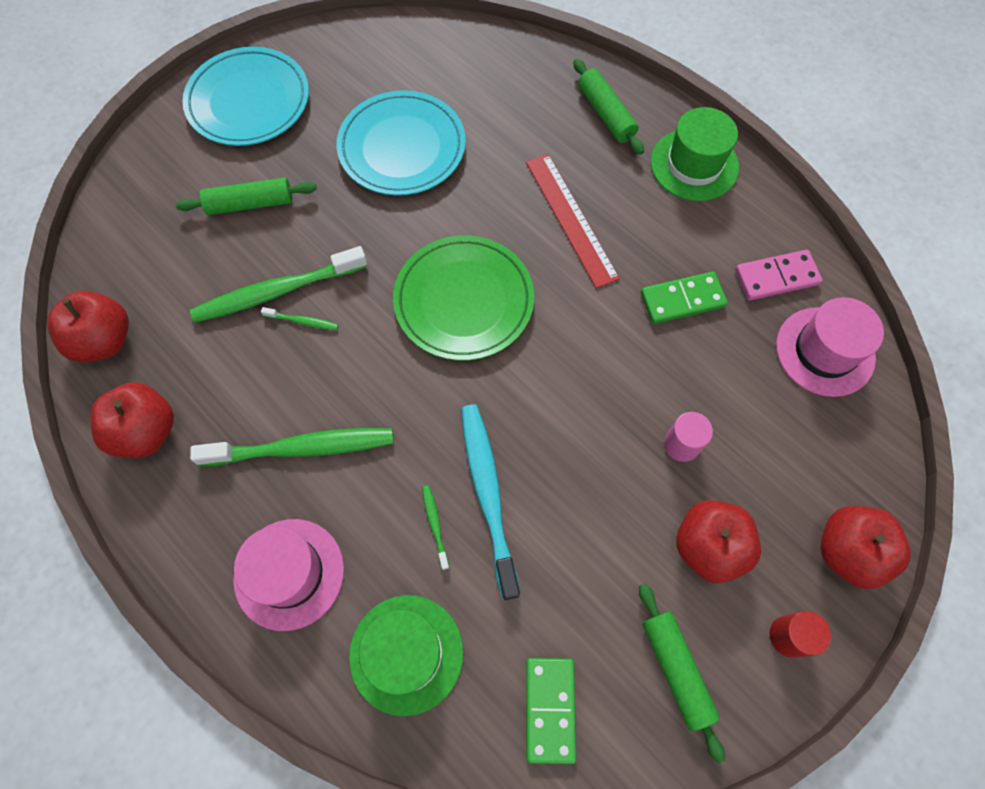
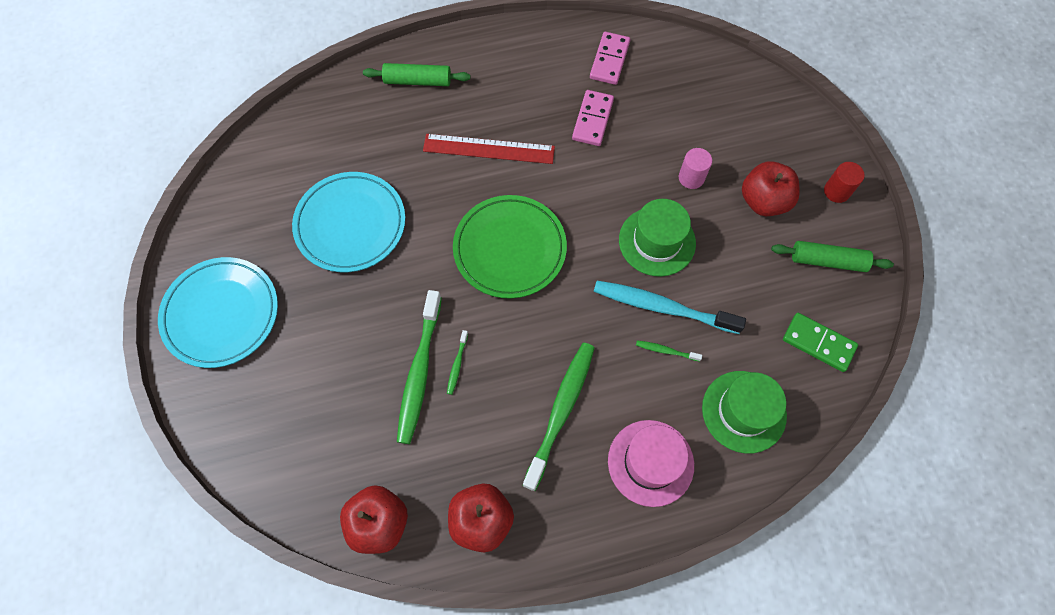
camera: 60 degrees left, 0 degrees up
green rolling pin [176,178,317,215] -> none
green toothbrush [261,307,338,330] -> green toothbrush turned 150 degrees clockwise [447,330,468,395]
green domino [641,272,728,324] -> pink domino [572,90,614,146]
green hat [651,107,739,201] -> green hat moved to [619,199,696,277]
pink hat [776,297,884,397] -> none
red apple [820,506,911,589] -> none

